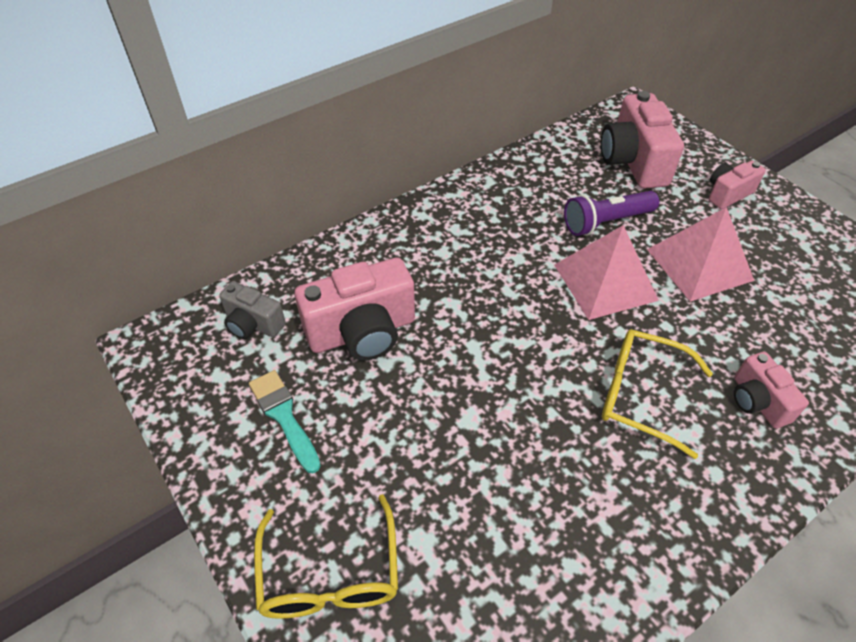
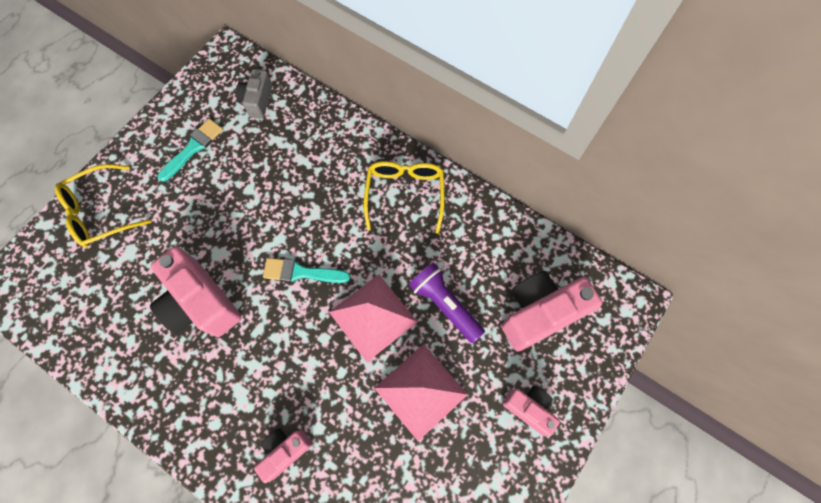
camera: 70 degrees right, 20 degrees up
pink camera [295,257,415,361] -> pink camera moved to [150,246,242,337]
yellow glasses [602,329,713,459] -> yellow glasses moved to [363,161,445,234]
none -> turquoise brush [263,258,351,283]

